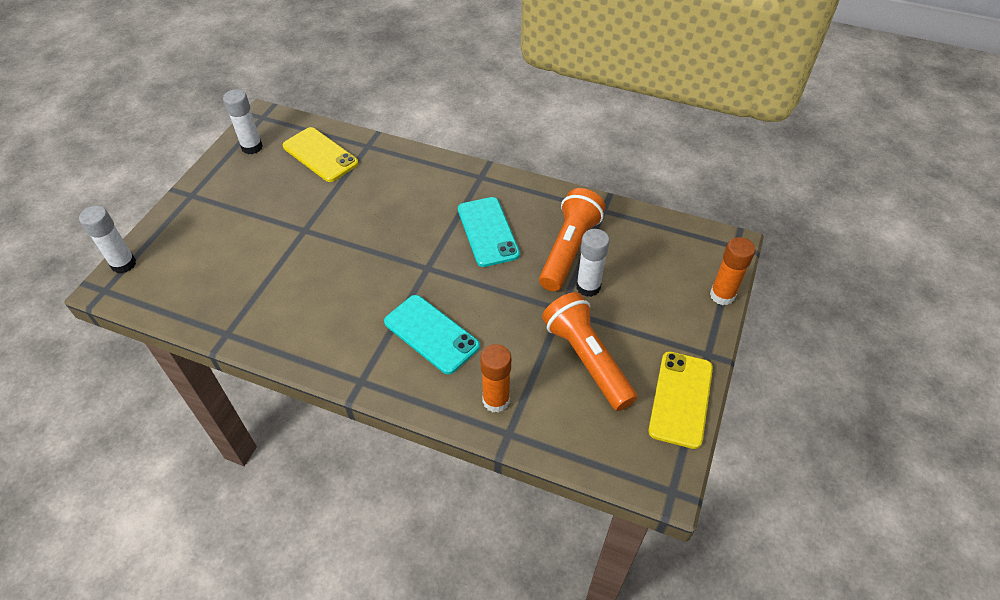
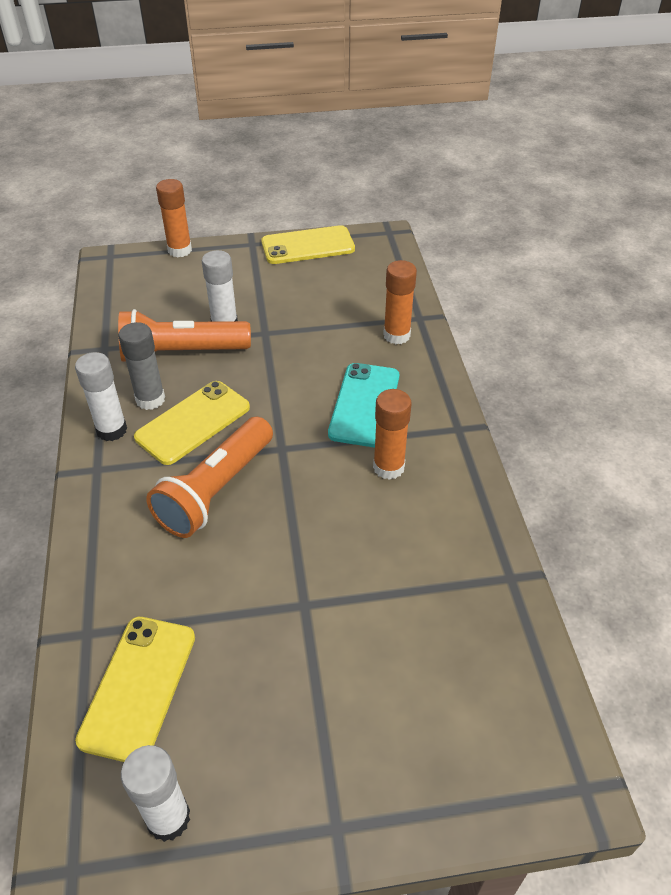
camera: 120 degrees left, 5 degrees down
white glue stick [79,206,136,273] -> white glue stick moved to [75,352,127,441]
turquoise phone [458,197,520,267] -> yellow phone [134,381,250,465]
orange flashlight [542,292,637,411] -> orange flashlight moved to [146,417,273,538]
none -> grey glue stick [118,322,165,410]
none -> orange glue stick [373,389,412,480]

